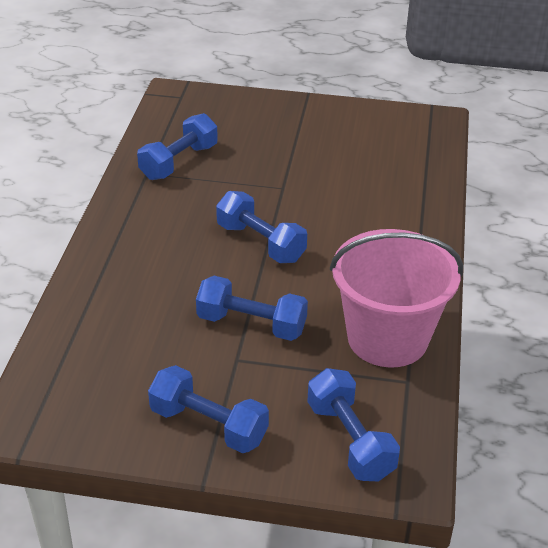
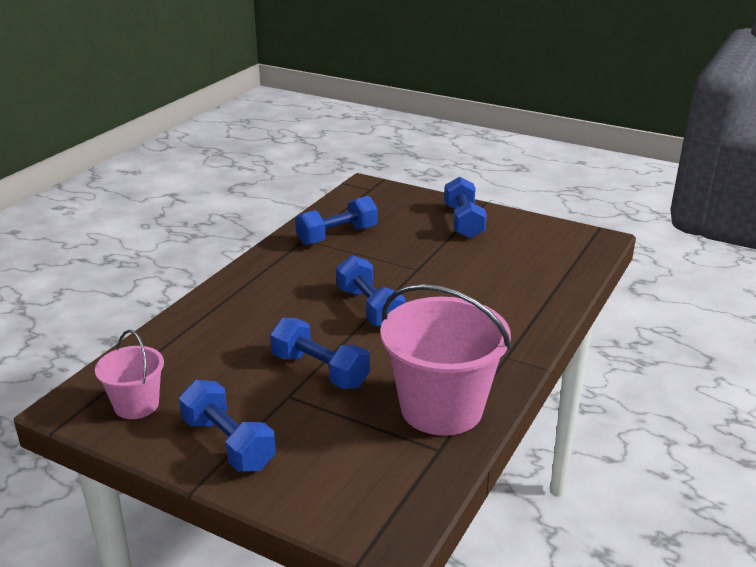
camera: 20 degrees right, 10 degrees down
blue dumbbell [307,368,400,482] -> blue dumbbell moved to [444,177,487,238]
none -> pink bucket [95,330,164,419]

